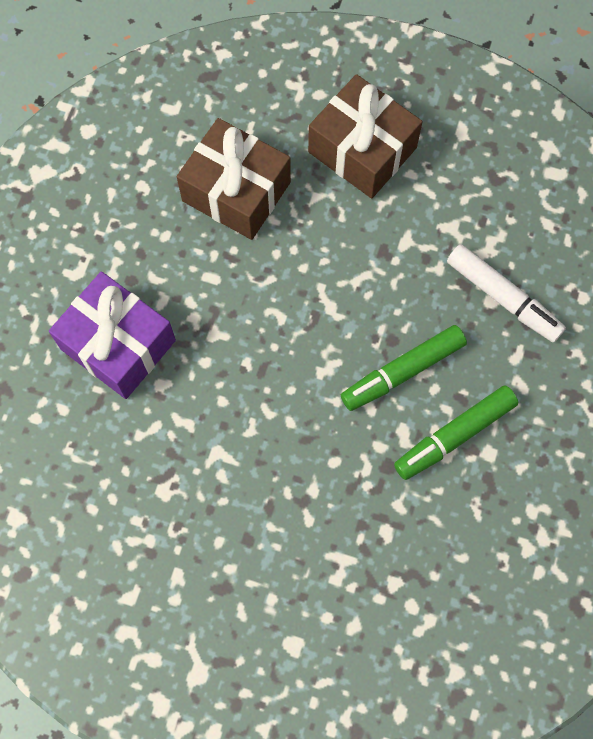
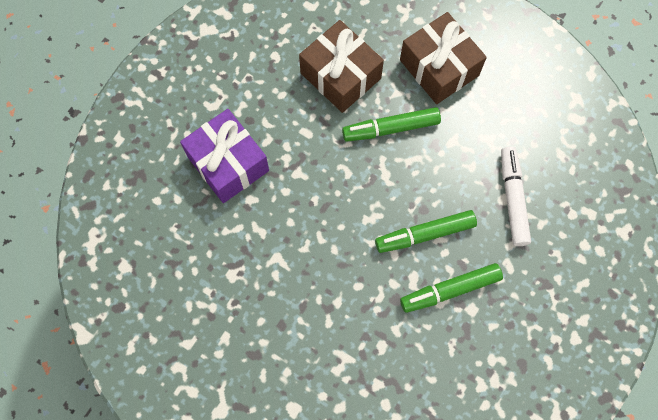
camera: 15 degrees right, 0 degrees up
white marker [447,244,566,343] -> white marker turned 150 degrees counterclockwise [501,146,531,246]
none -> green marker [342,107,441,142]

